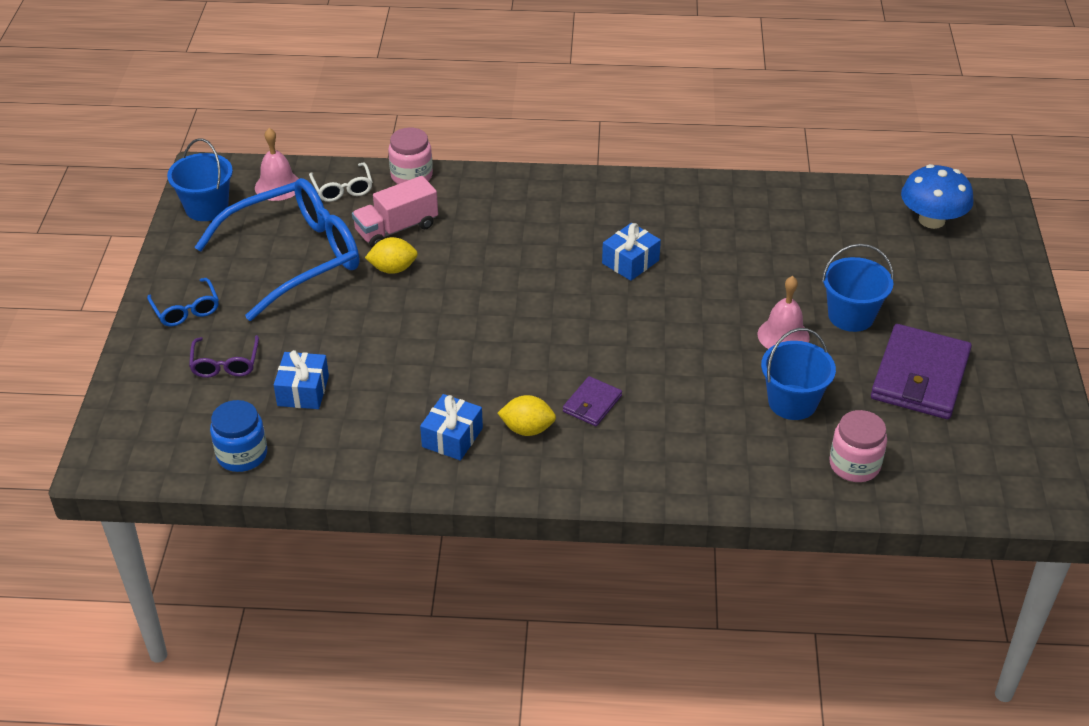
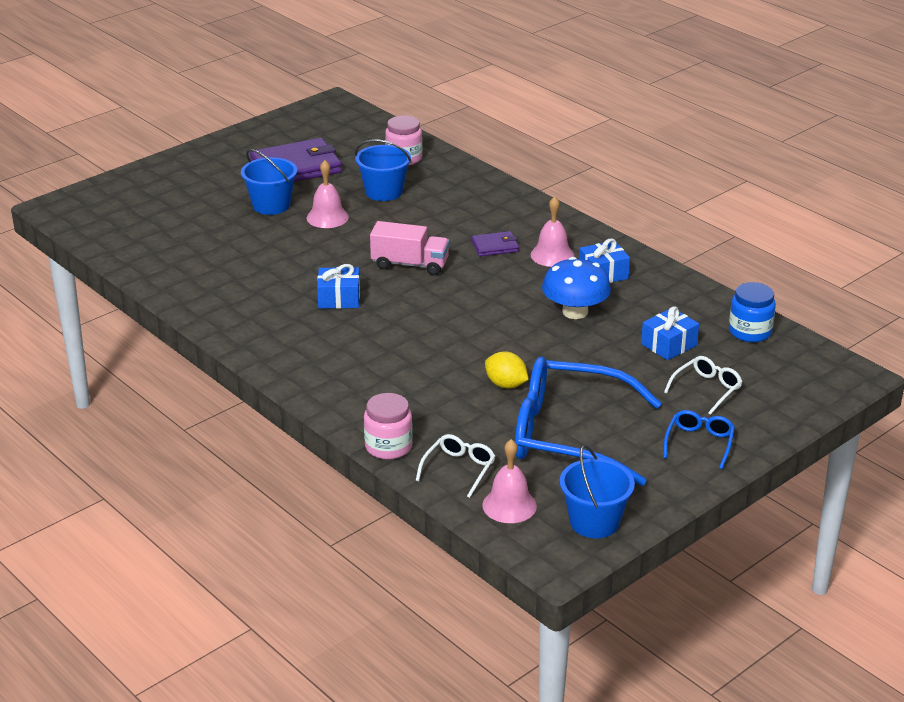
camera: 135 degrees left, 10 degrees down
purple glasses [189,335,259,378] -> white glasses [664,356,742,415]
pink truck [352,176,438,248] -> pink truck moved to [370,221,450,275]
yellow lemon [498,395,556,436] -> pink bell [531,196,574,267]
blue mushroom [901,164,973,229] -> blue mushroom moved to [542,257,611,319]

